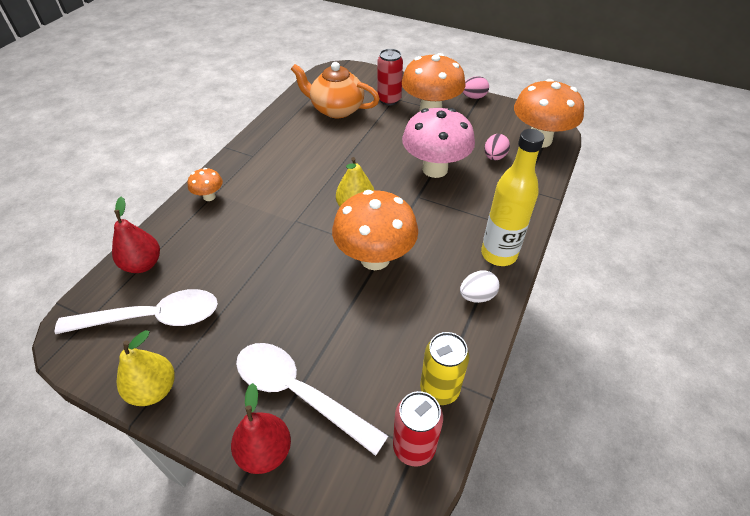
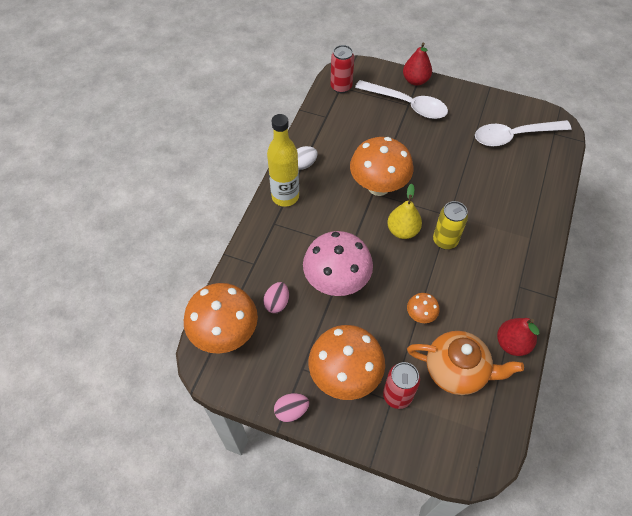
camera: 175 degrees right, 10 degrees up
red pear [112,197,160,273] -> red pear moved to [497,318,539,356]
yellow pear [116,330,175,406] -> none
orange mushroom [188,168,223,201] -> orange mushroom moved to [407,293,440,323]
yellow can [420,332,469,405] -> yellow can moved to [433,201,468,250]

